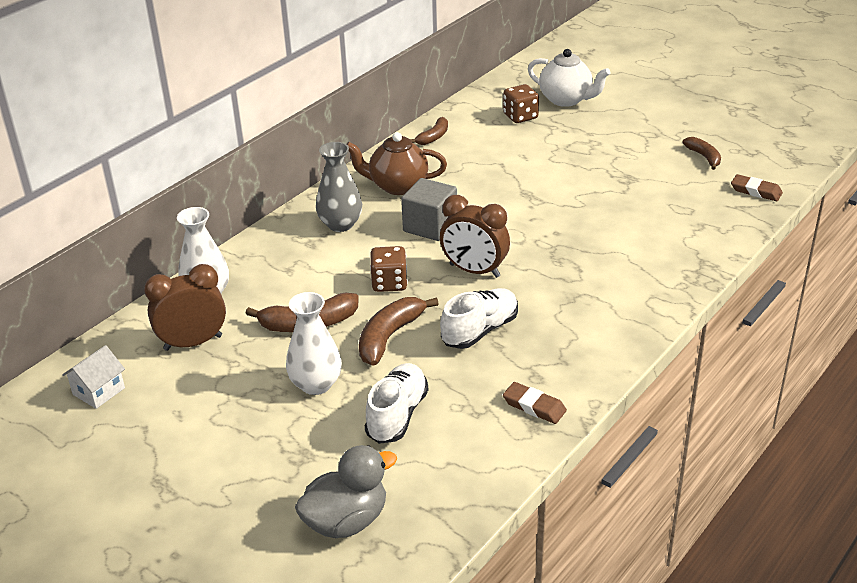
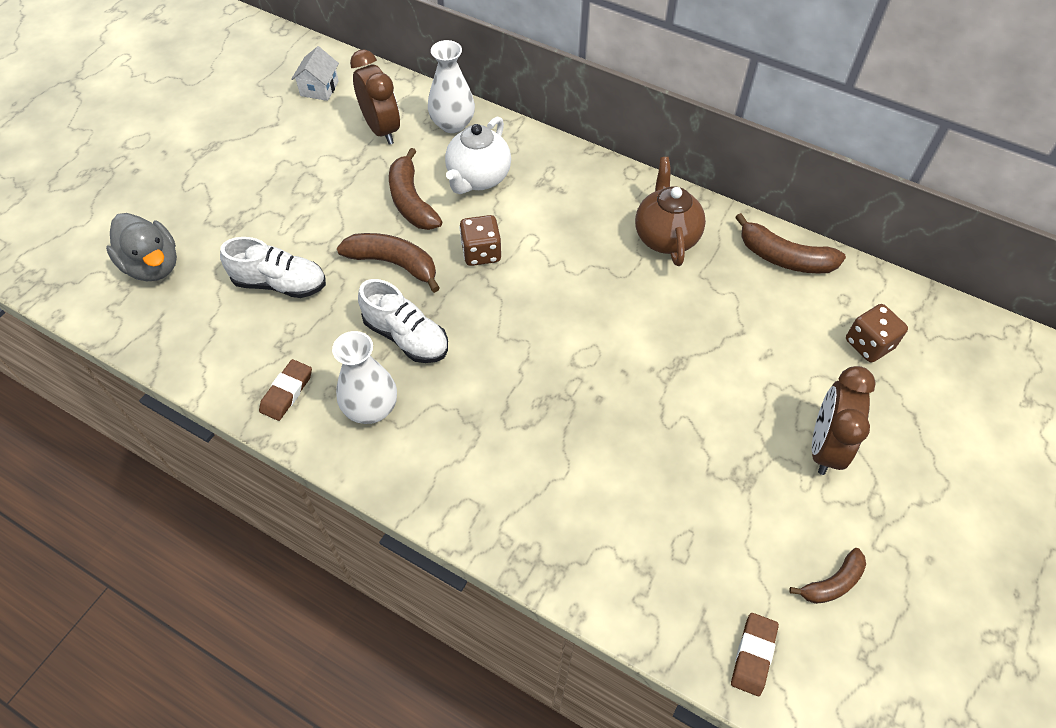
camera: 80 degrees right, 20 degrees up
white house [62,345,125,409] -> white house turned 75 degrees clockwise [291,46,339,101]
white vase [286,292,342,395] -> white vase moved to [332,331,397,424]
grey vase [316,142,362,232] -> none
grey cube [401,178,457,241] -> none
brown banana [410,117,448,145] -> brown banana [735,213,846,274], size x1.62
brown clock [440,195,510,278] -> brown clock moved to [812,366,876,475]
white teapot [528,49,611,107] -> white teapot moved to [445,116,511,194]

